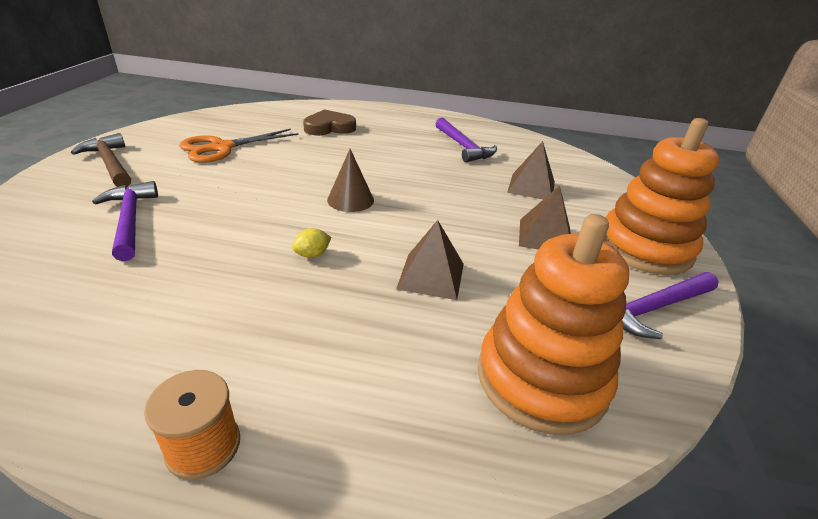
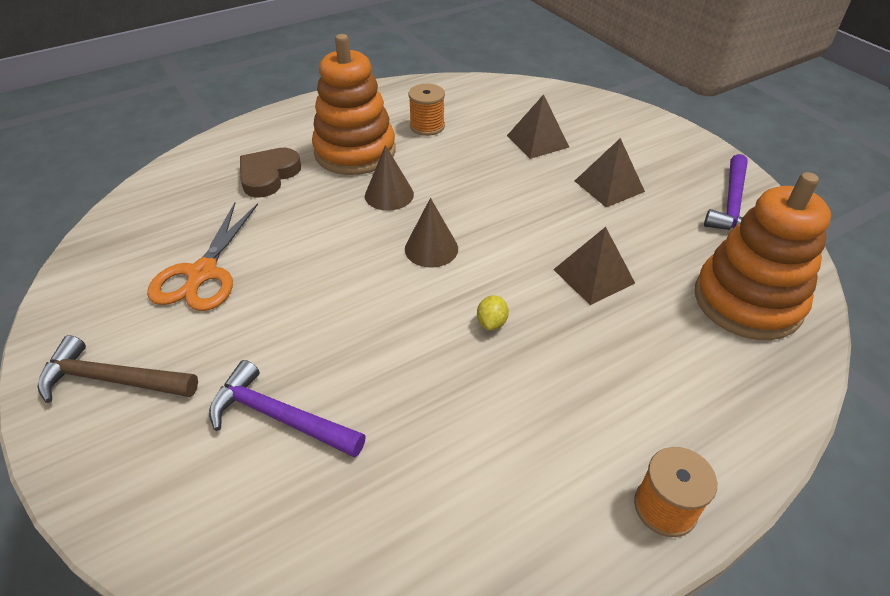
camera: 40 degrees left, 10 degrees up
purple hammer [436,118,497,162] -> orange spool [408,84,445,136]
orange stacking toy [604,118,719,275] -> orange stacking toy moved to [312,34,396,175]
none -> brown cone [365,145,414,211]

